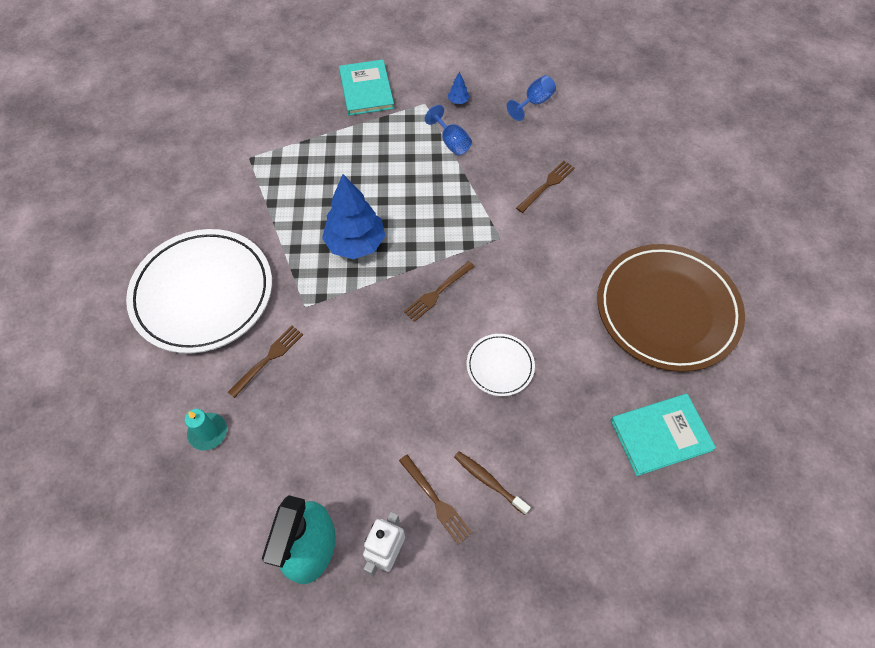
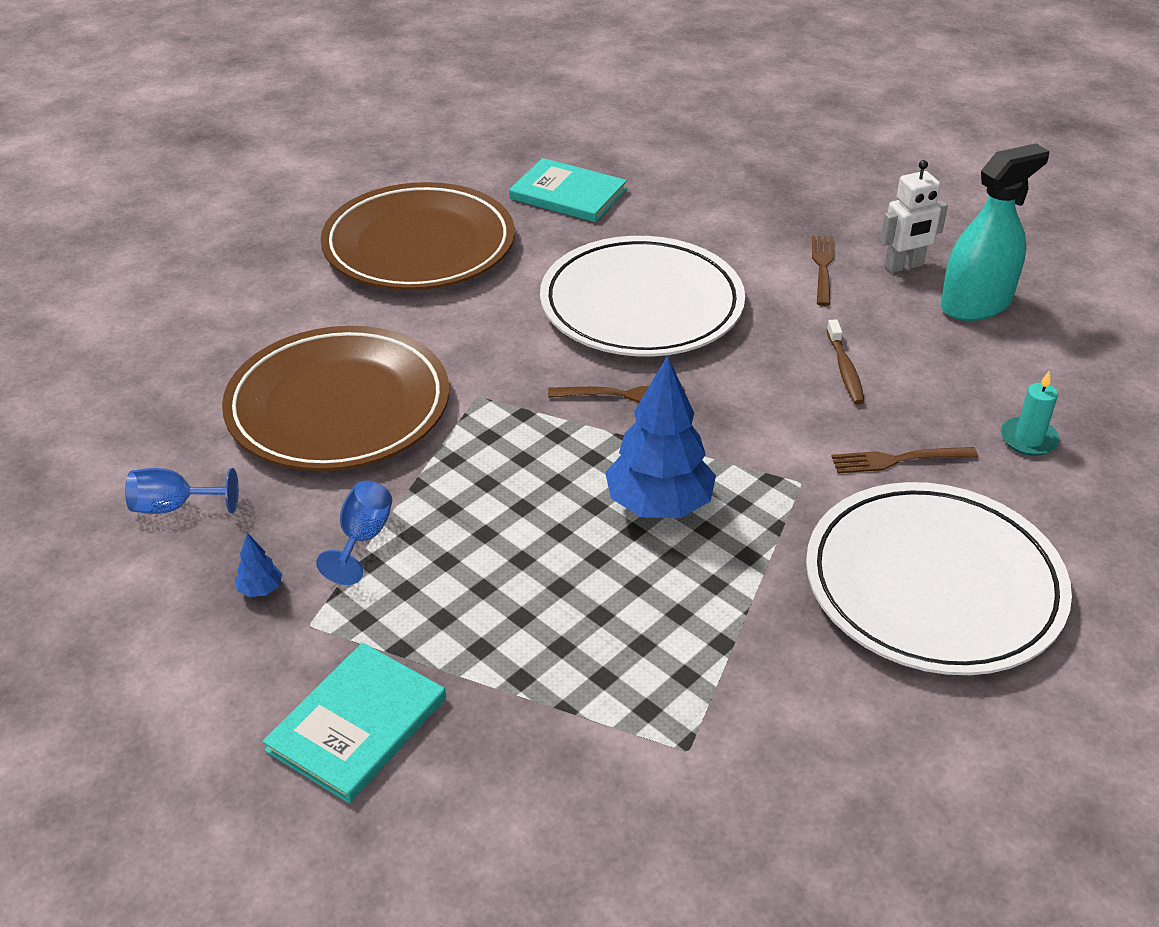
camera: 135 degrees left, 20 degrees down
brown toothbrush [454,451,531,515] -> brown toothbrush moved to [827,319,865,405]
white plate [467,334,535,396] -> white plate [540,236,745,357], size x2.20
brown fork [516,161,575,213] -> brown plate [222,326,449,471]

